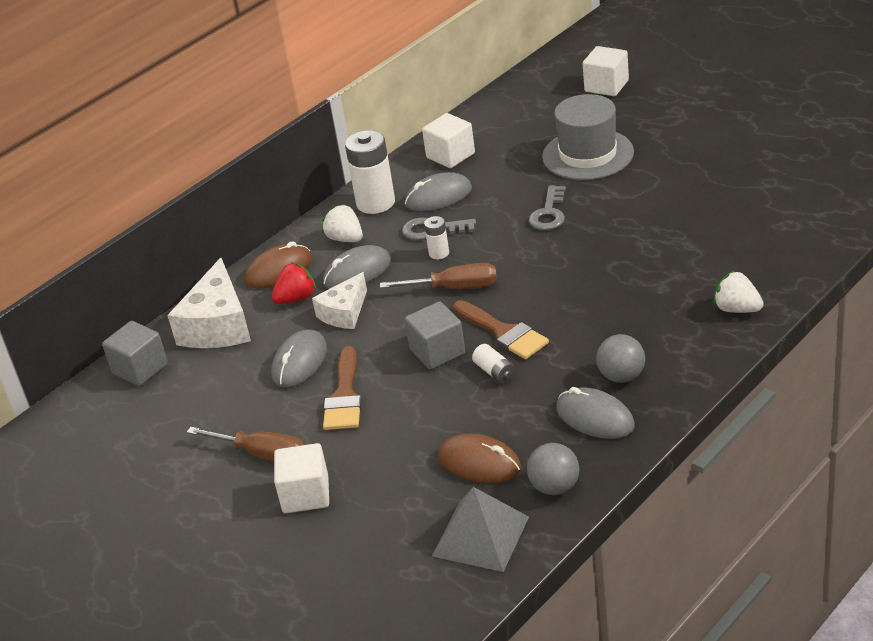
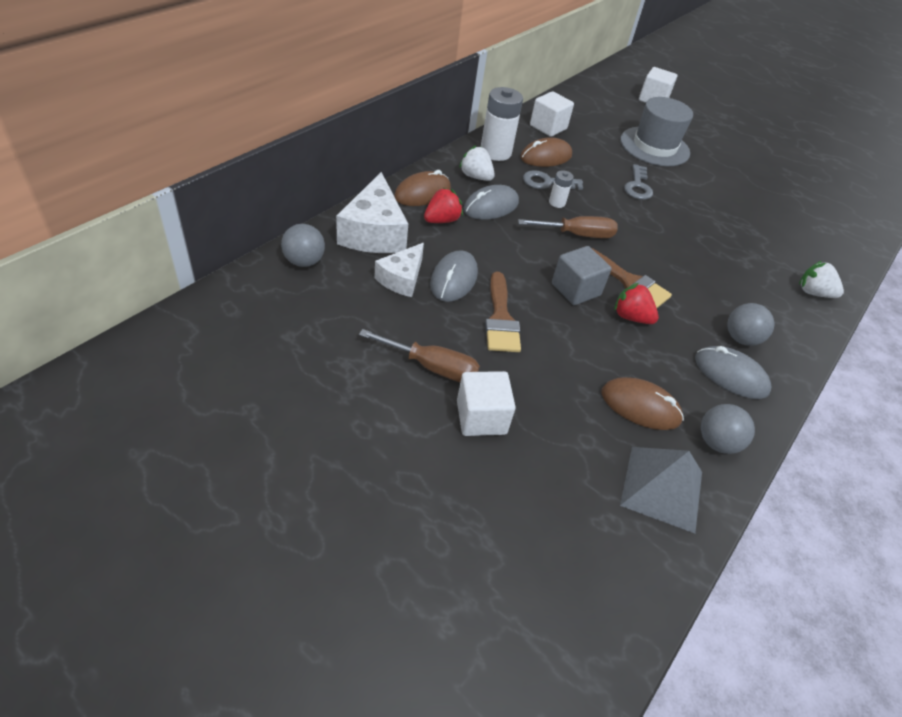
camera: 15 degrees left, 10 degrees up
grey cube [102,321,168,386] -> grey ball [281,224,325,267]
white cheese [312,272,367,329] -> white cheese moved to [374,243,424,297]
grey mouse [405,172,472,211] -> brown mouse [520,137,572,167]
white battery [472,344,516,384] -> red strawberry [614,283,659,324]

